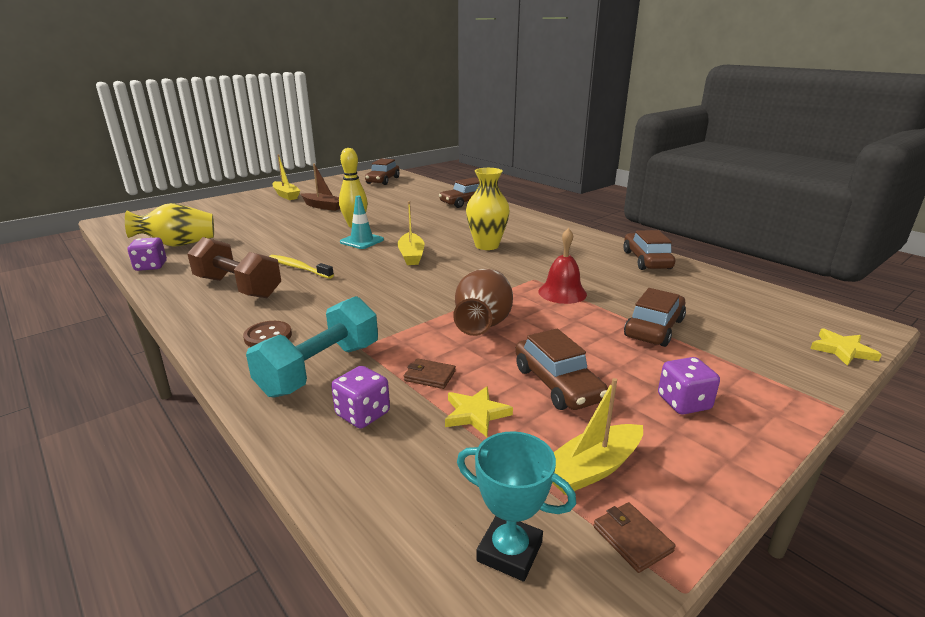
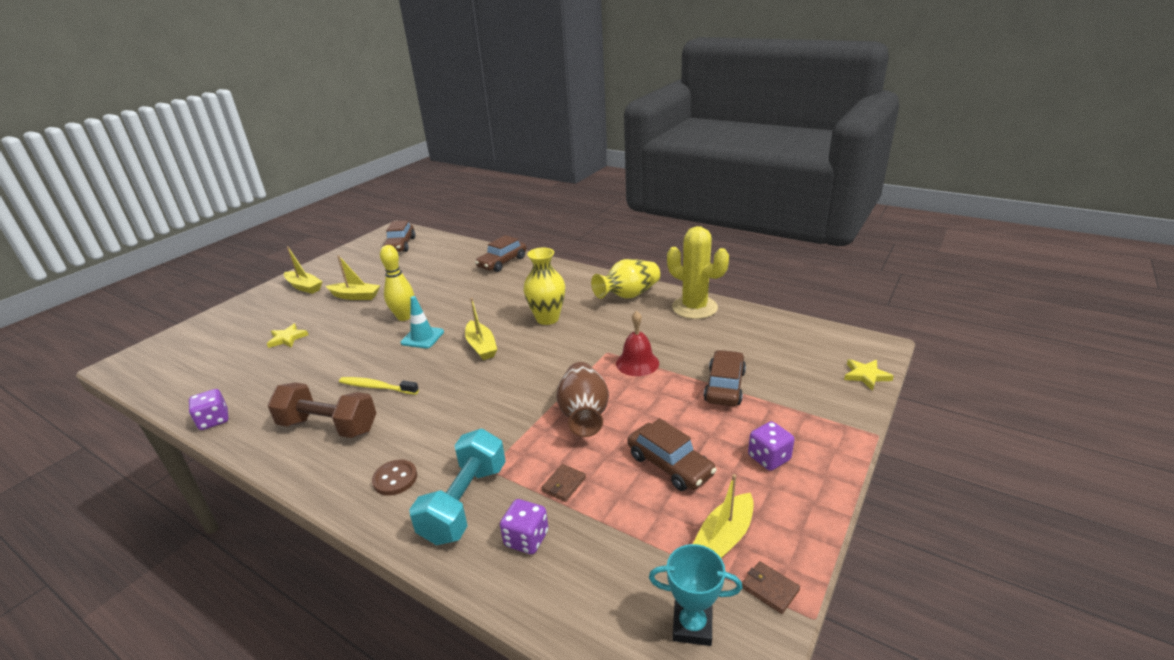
camera: 15 degrees left, 5 degrees up
yellow vase [125,203,214,247] -> yellow vase moved to [591,259,660,299]
brown boat [301,164,340,211] -> yellow boat [326,255,380,300]
brown wallet [404,358,456,389] -> brown wallet turned 60 degrees counterclockwise [541,464,586,502]
yellow star [445,386,513,437] -> yellow star moved to [267,324,308,348]
brown car [623,230,675,270] -> yellow cactus [667,226,729,319]

